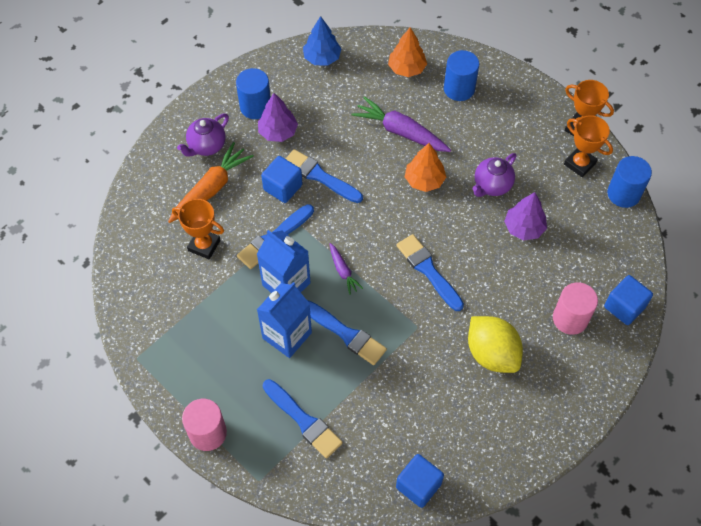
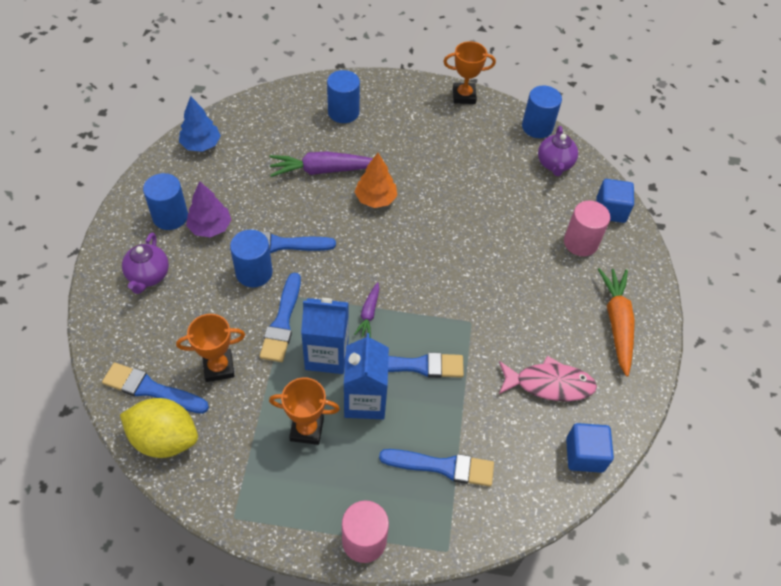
camera: 40 degrees left, 5 degrees down
orange carrot [168,142,254,223] -> orange carrot moved to [598,268,635,376]
blue cube [261,156,303,203] -> blue cylinder [230,230,273,287]
purple carrot [329,243,363,295] -> purple carrot turned 75 degrees clockwise [354,282,379,338]
orange tree [388,27,427,77] -> none
blue brush [396,234,464,311] -> blue brush moved to [102,362,209,414]
yellow lemon [468,316,523,373] -> yellow lemon moved to [120,398,198,458]
purple teapot [473,153,517,197] -> purple teapot moved to [538,126,578,176]
purple tree [504,192,547,240] -> none
orange trophy [564,115,613,177] -> orange trophy moved to [269,377,340,445]
none -> pink fish [499,356,597,401]

